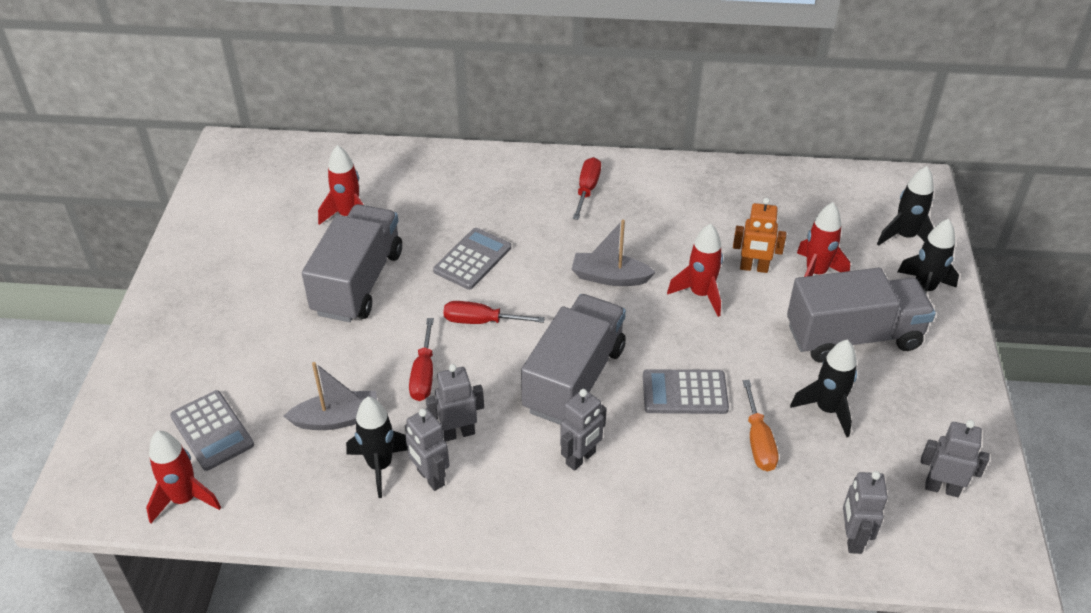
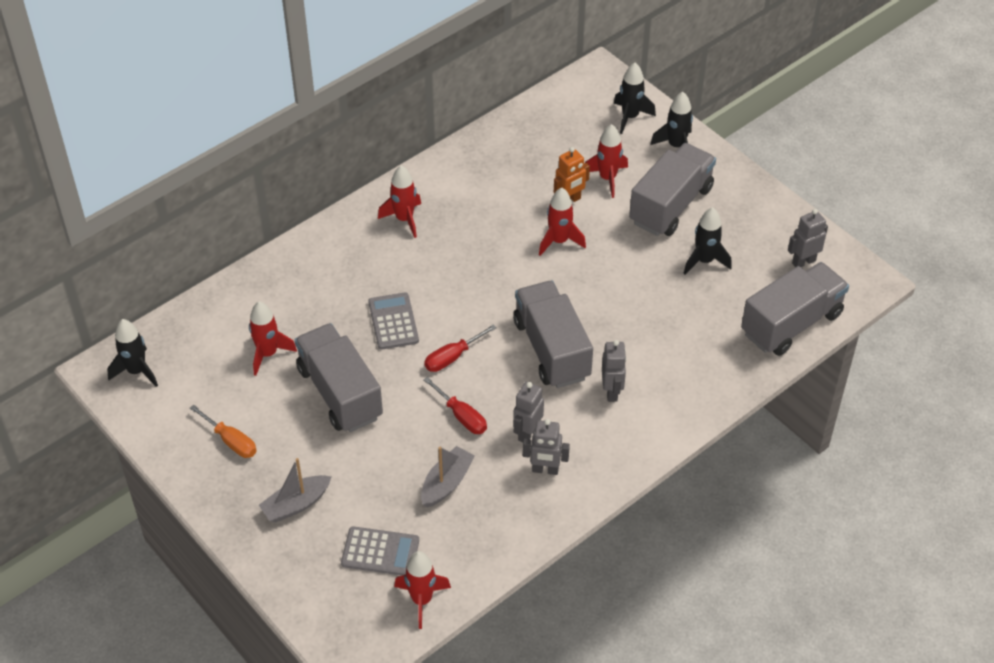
camera: 45 degrees left, 5 degrees up
black rocket [346,397,407,498] -> black rocket moved to [107,319,158,387]
grey boat [572,219,656,286] -> grey boat moved to [259,458,331,522]
red screwdriver [573,157,601,220] -> red rocket [378,165,421,238]
grey calculator [643,369,729,414] -> none
orange screwdriver [743,380,778,471] -> orange screwdriver moved to [190,405,257,458]
grey robot [843,471,888,554] -> grey truck [741,262,849,356]

